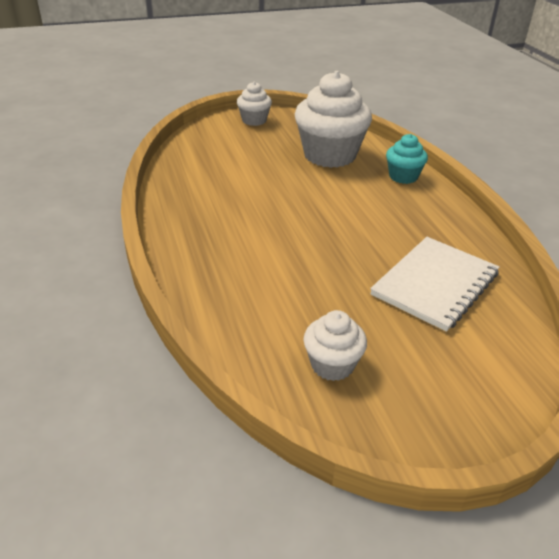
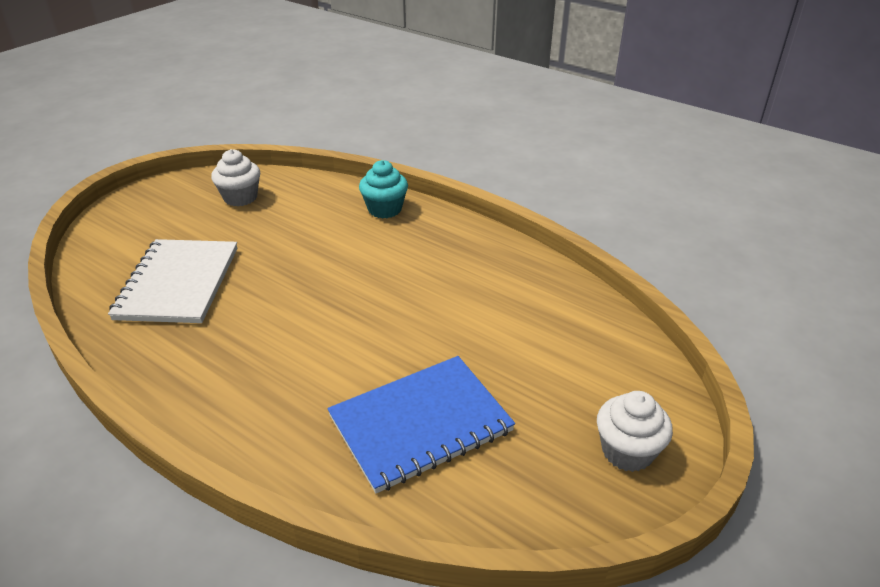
camera: 145 degrees right, 0 degrees up
white cupcake [295,71,372,168] -> blue notebook [327,356,515,493]
turquoise cupcake [386,134,428,184] -> turquoise cupcake moved to [359,160,408,219]

